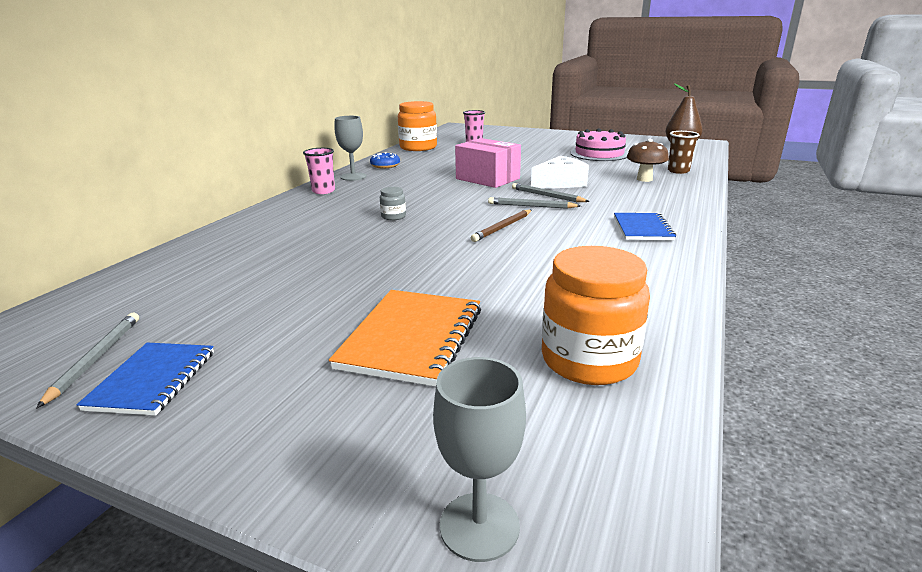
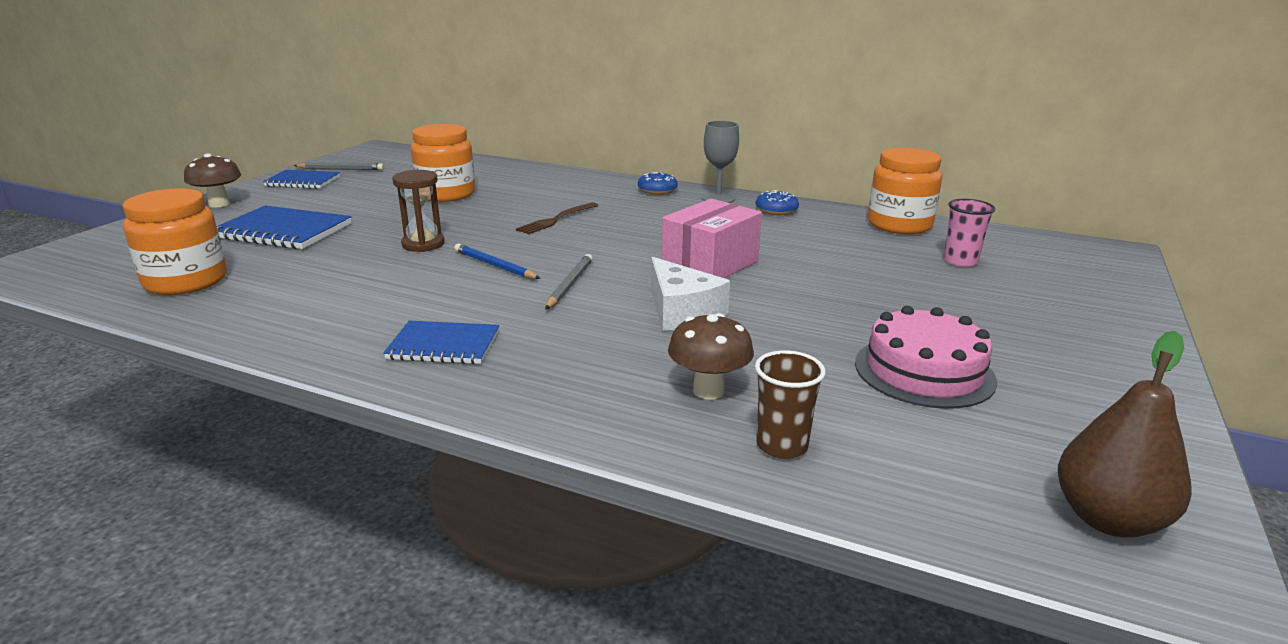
camera: 90 degrees right, 0 degrees up
pink cup [303,148,335,194] -> blue donut [638,172,678,195]
orange notebook [329,290,481,387] -> blue notebook [217,206,352,249]
grey jar [380,187,406,220] -> brown fork [516,202,598,234]
grey goblet [433,357,526,562] -> none
brown pencil [471,210,532,242] -> blue pencil [454,244,541,279]
grey pencil [512,183,590,202] -> none
none -> brown mushroom [184,153,241,208]
none -> brown hourglass [392,170,445,252]
none -> orange jar [411,124,475,202]

